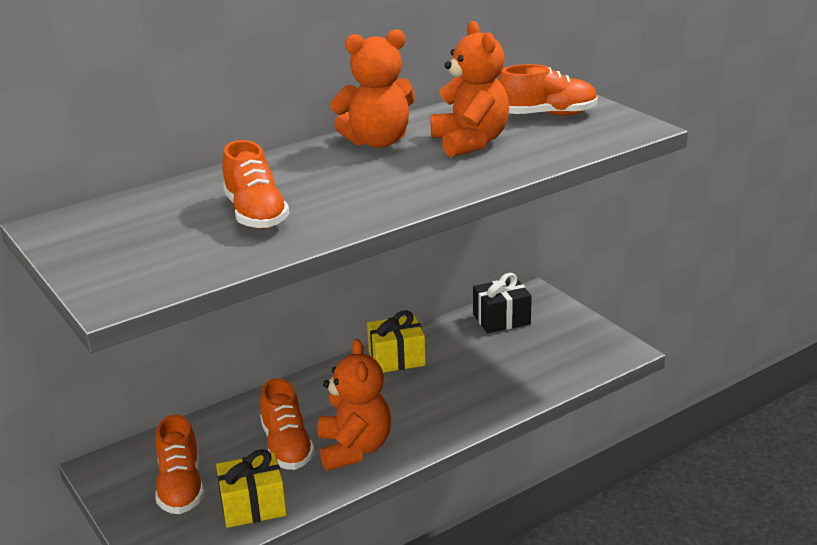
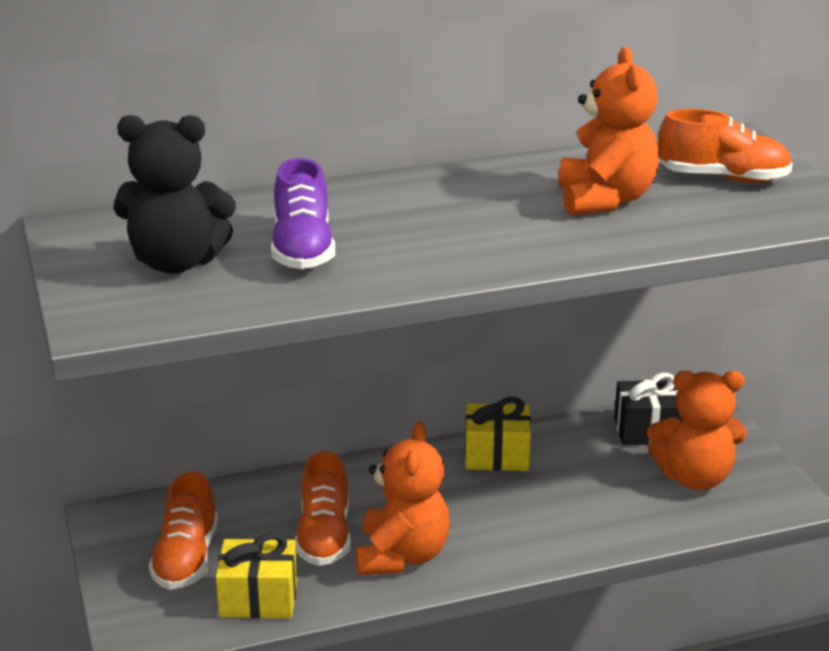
camera: 15 degrees right, 0 degrees up
orange shoe [222,140,290,229] -> purple shoe [271,158,335,270]
orange teddy bear [330,29,415,148] -> orange teddy bear moved to [647,371,747,490]
none -> black teddy bear [113,115,236,274]

